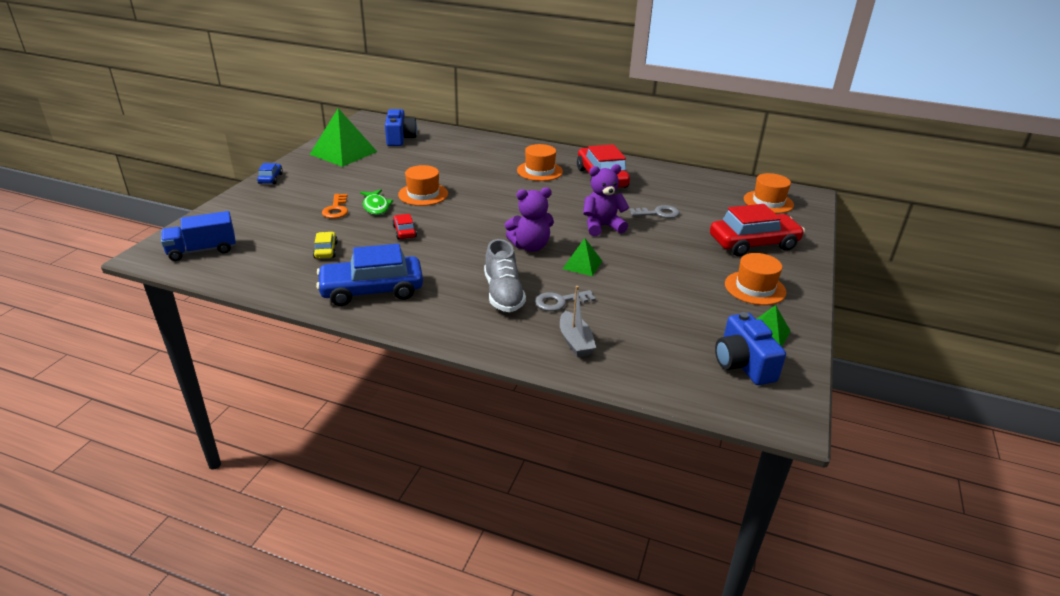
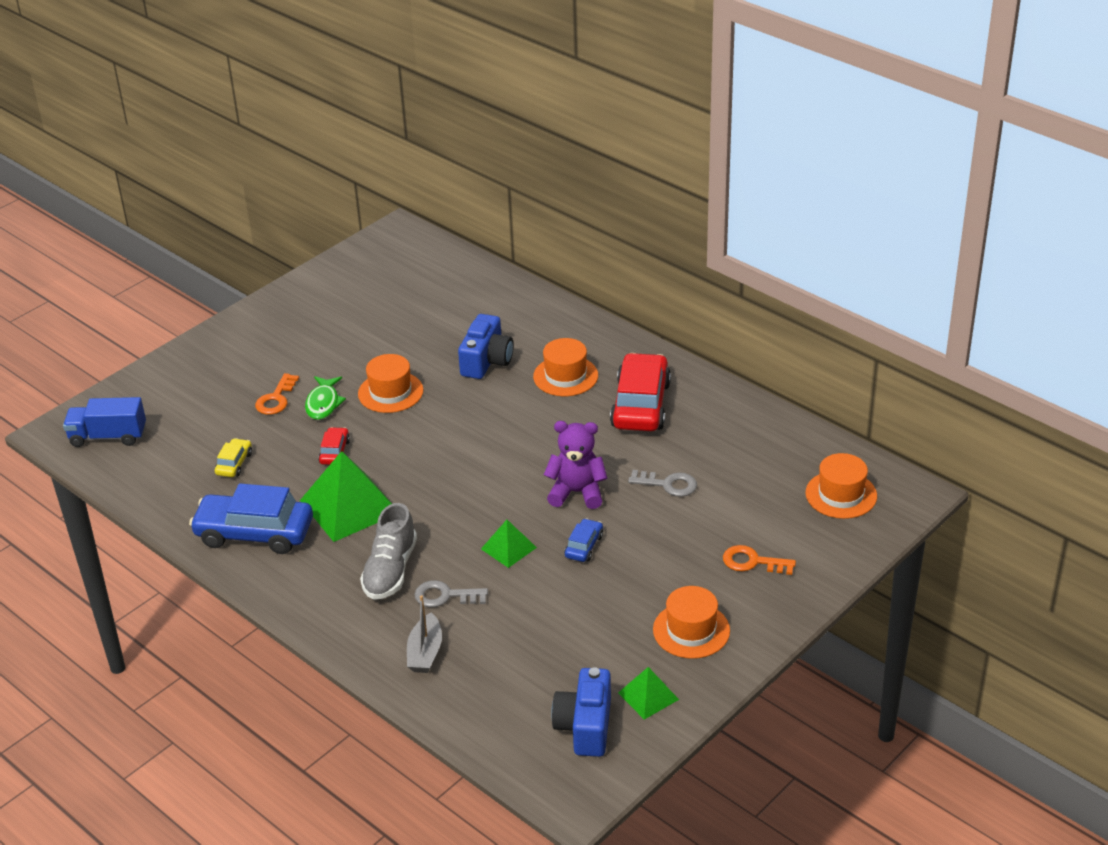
camera: 25 degrees right, 5 degrees up
blue car [257,163,283,184] -> blue car moved to [564,518,603,562]
green pyramid [309,108,377,167] -> green pyramid moved to [300,451,392,542]
blue camera [385,109,417,146] -> blue camera moved to [458,314,514,379]
purple teddy bear [505,187,554,252] -> none
red car [710,204,805,256] -> orange key [723,545,796,575]

